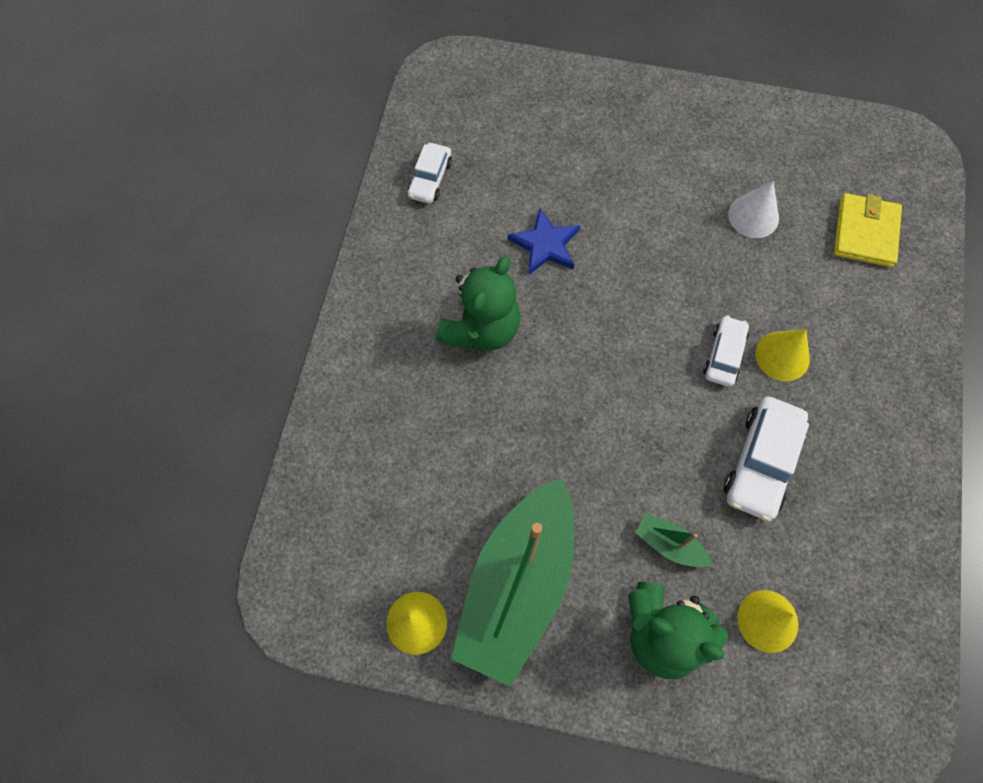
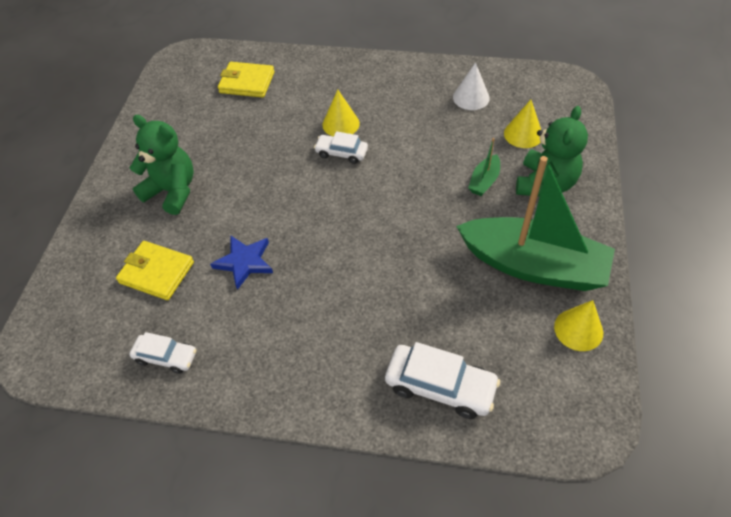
camera: 90 degrees left, 15 degrees down
green teddy bear [436,256,521,351] -> green teddy bear moved to [130,115,194,215]
white car [724,396,809,521] -> white car moved to [385,342,500,419]
white cone [728,181,779,238] -> white cone moved to [453,62,490,110]
none -> yellow wallet [116,241,194,300]

